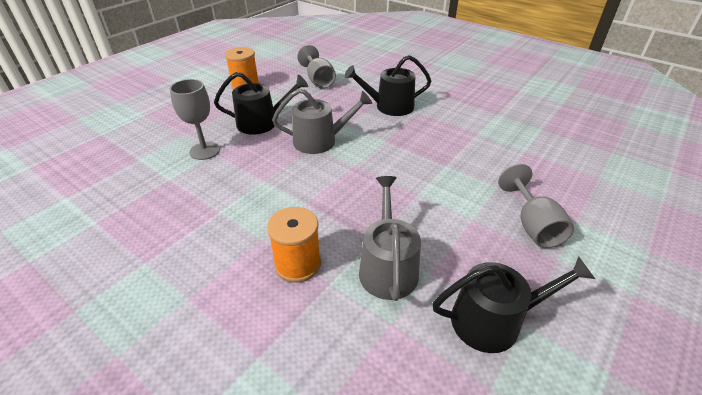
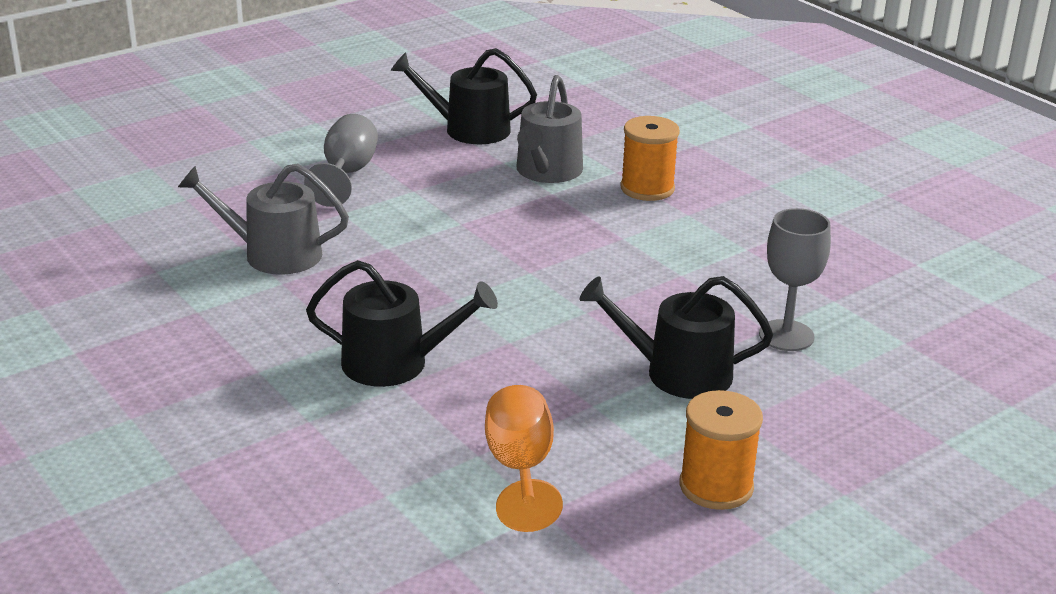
camera: 165 degrees left, 10 degrees down
grey watering can [272,88,372,154] -> grey watering can moved to [178,164,349,275]
grey goblet [297,45,336,89] -> orange goblet [485,385,563,532]

